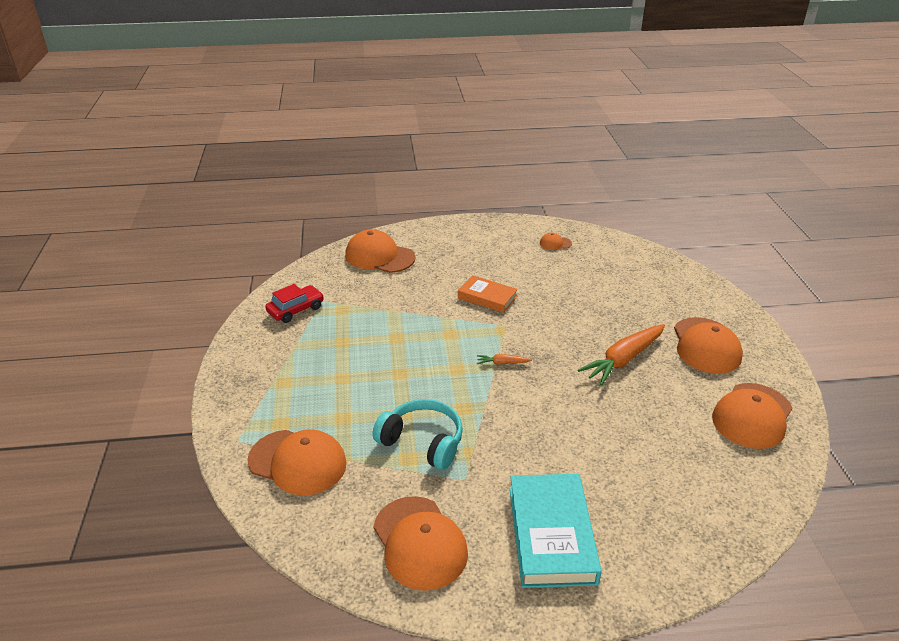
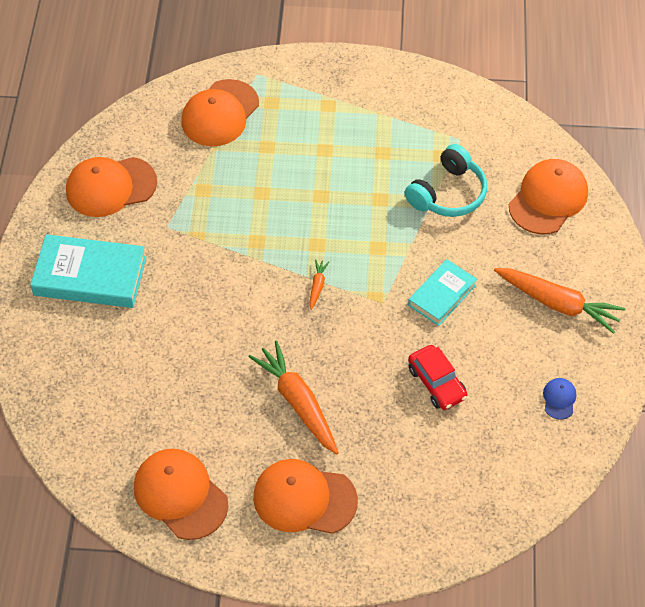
camera: 100 degrees right, 20 degrees up
red car [265,284,324,323] -> red car moved to [408,345,468,410]
turquoise headphones [372,399,463,470] -> turquoise headphones moved to [405,144,487,217]
orange book [458,275,518,313] -> turquoise book [408,259,477,326]
orange cap [540,233,572,250] -> blue cap [543,378,576,419]
none -> orange carrot [494,268,625,334]

